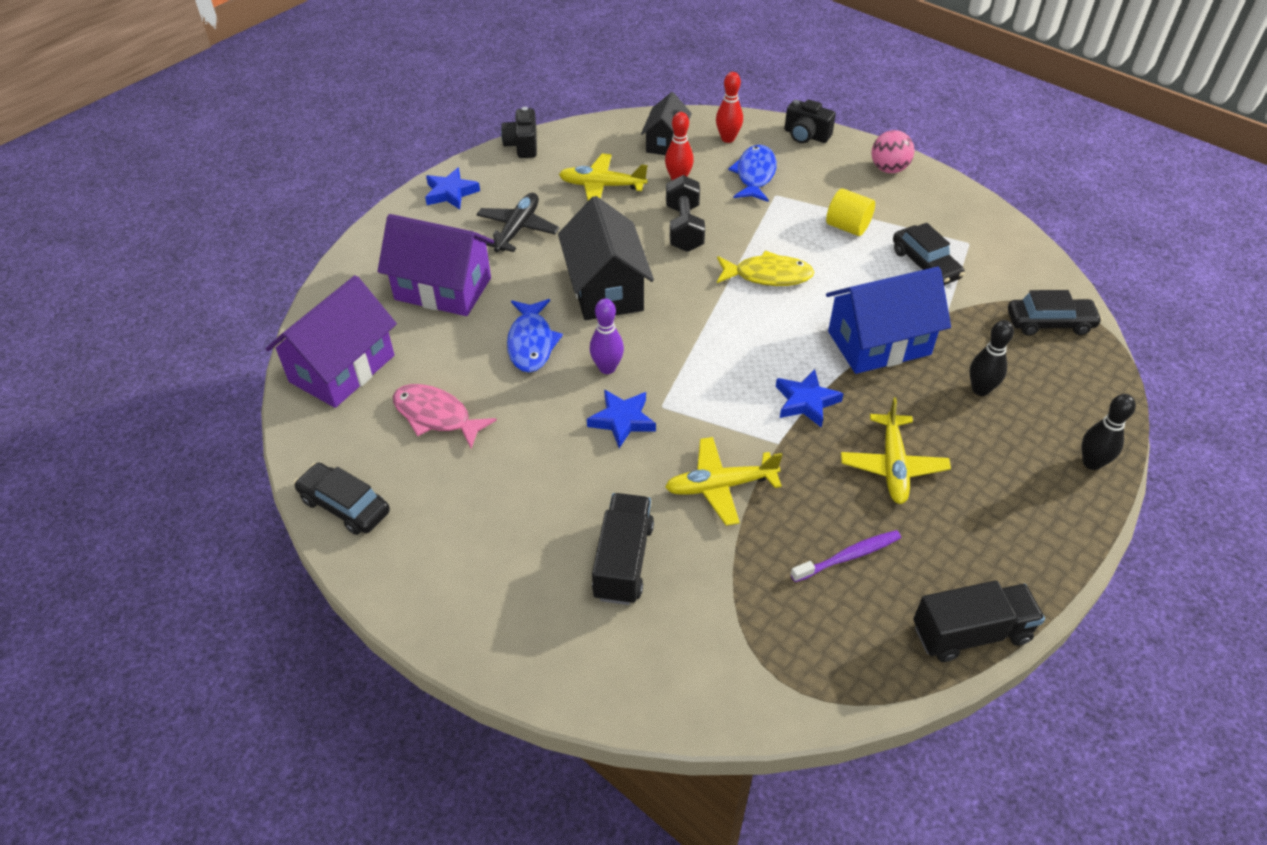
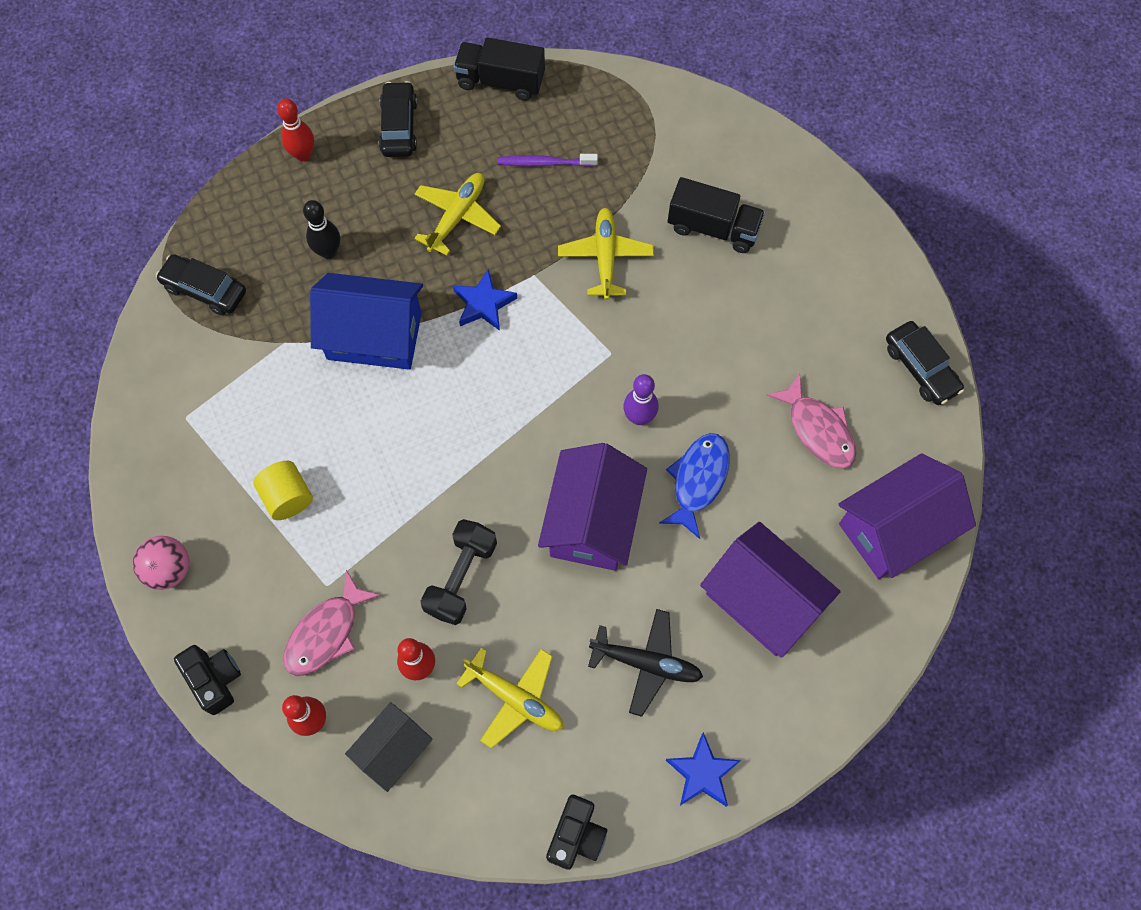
camera: 155 degrees left, 20 degrees up
black plane [476,193,560,252] -> black plane turned 120 degrees counterclockwise [588,609,703,717]
black house [558,196,654,320] -> purple house [538,443,647,571]
blue star [587,390,656,448] -> none
black truck [592,493,654,605] -> black truck turned 105 degrees counterclockwise [668,177,765,253]
yellow plane [665,437,782,526] -> yellow plane turned 105 degrees counterclockwise [558,208,654,300]
yellow fish [717,251,814,286] -> none
blue fish [728,145,777,202] -> pink fish [283,570,381,676]
black car [893,223,965,285] -> black car moved to [379,81,417,157]
black bowling pin [1081,394,1136,470] -> red bowling pin [277,99,314,161]

